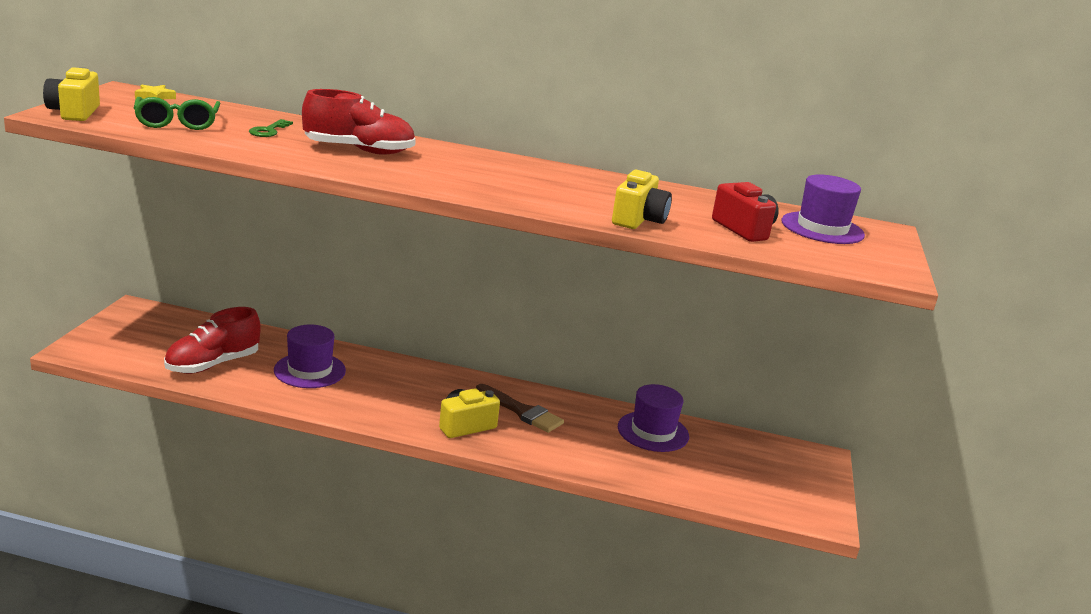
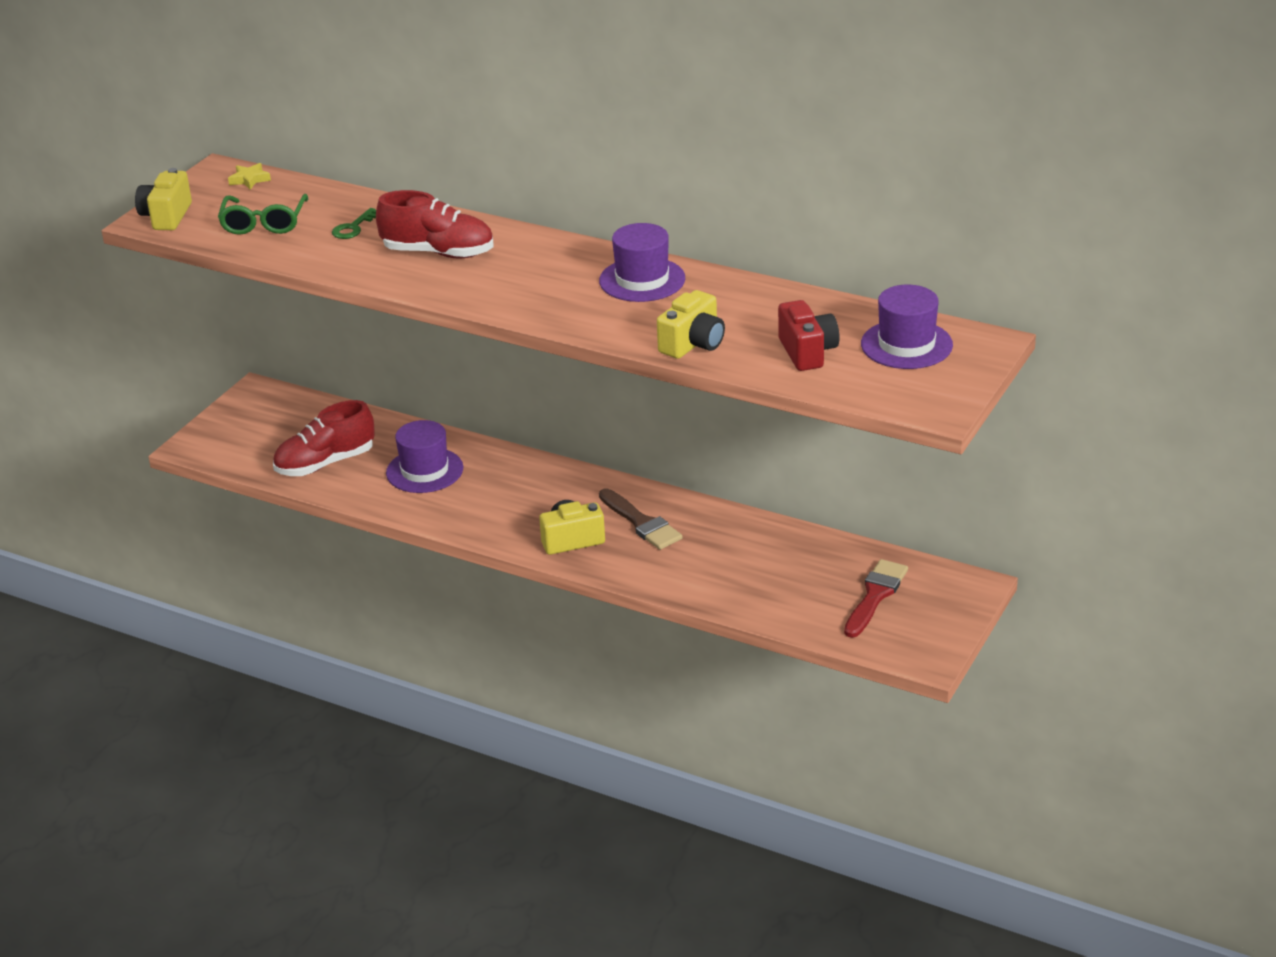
camera: 20 degrees right, 10 degrees up
purple hat [618,384,689,452] -> purple hat moved to [599,223,685,302]
none -> red brush [844,559,908,638]

